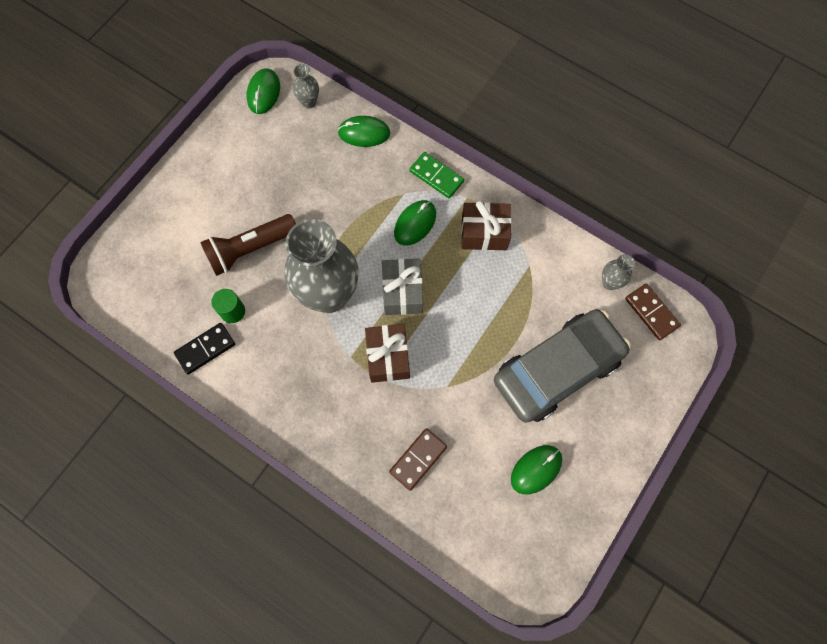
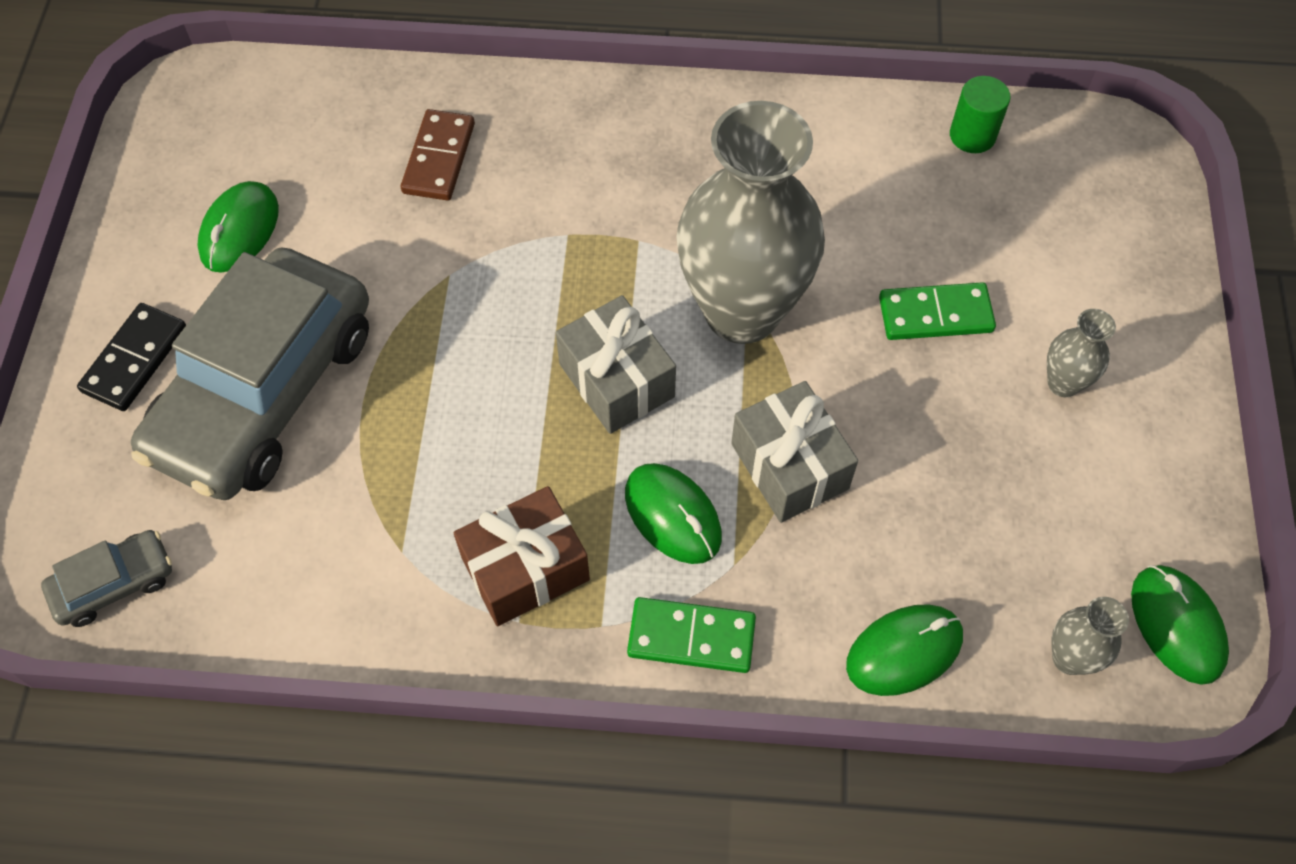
camera: 150 degrees right, 10 degrees down
black domino [174,323,235,374] -> black domino moved to [77,303,186,411]
brown flashlight [200,214,296,276] -> green domino [879,282,996,340]
green cylinder [211,289,245,323] -> green cylinder moved to [950,76,1010,153]
brown gift [365,324,410,383] -> none
green mouse [394,200,436,246] -> green mouse turned 45 degrees counterclockwise [625,463,722,564]
grey vase [602,254,635,290] -> grey vase moved to [1047,309,1116,397]
brown domino [625,283,681,340] -> grey car [41,530,172,627]
none -> grey gift [731,381,858,523]

